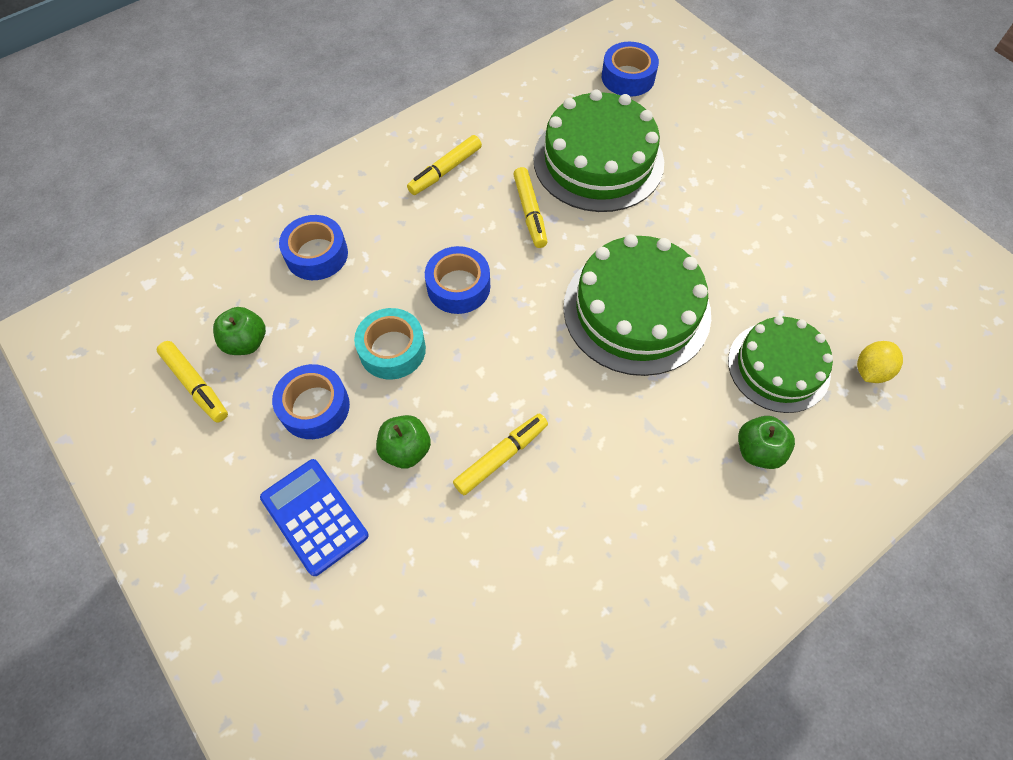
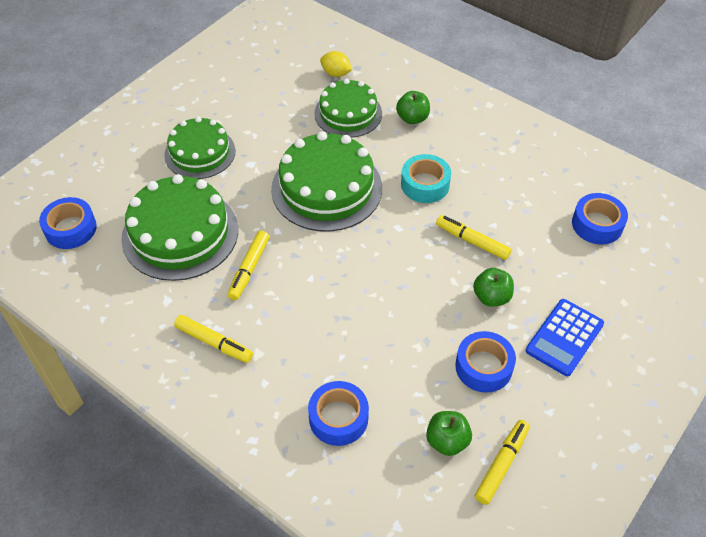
camera: 105 degrees left, 10 degrees down
turquoise tape [354,308,426,379] -> turquoise tape moved to [401,154,451,203]
blue tape [425,246,490,314] -> blue tape moved to [572,193,628,245]
yellow marker [513,167,548,248] -> yellow marker turned 135 degrees clockwise [227,231,269,300]
none -> green cake [164,117,235,179]

